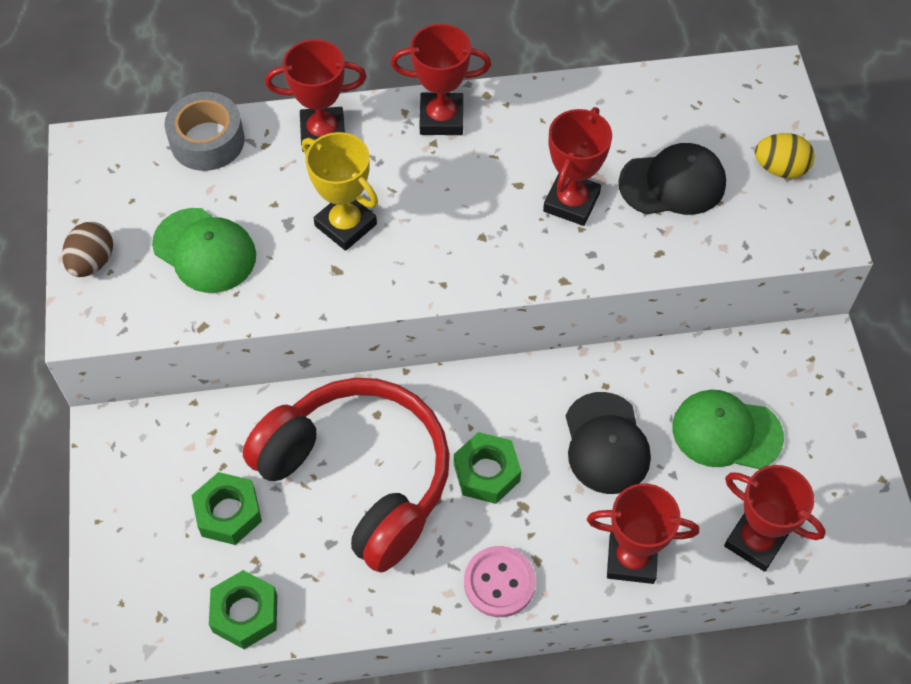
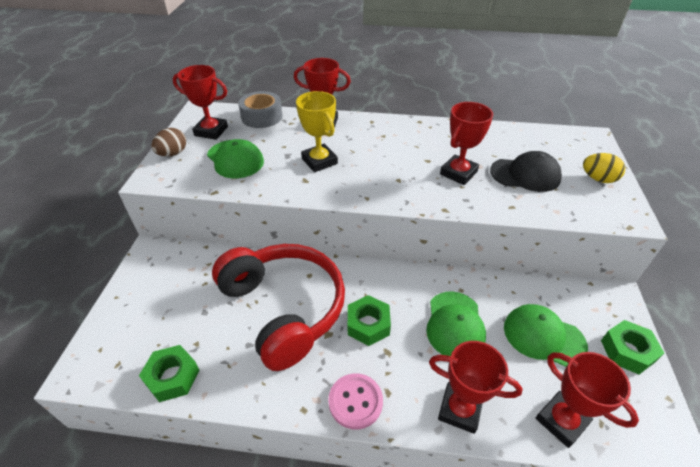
camera: 15 degrees right, 15 degrees down
green nut [191,472,262,545] -> green nut moved to [601,320,664,374]
red trophy [391,24,491,135] -> red trophy moved to [173,65,228,140]
black cap [566,392,651,494] -> green cap [426,291,486,356]

